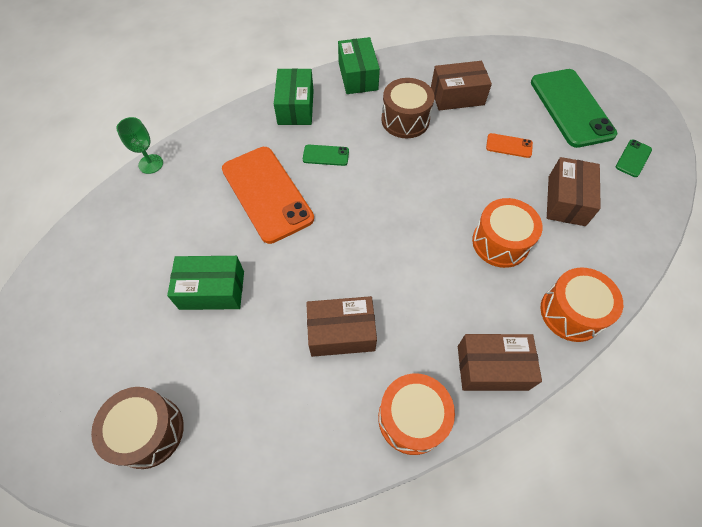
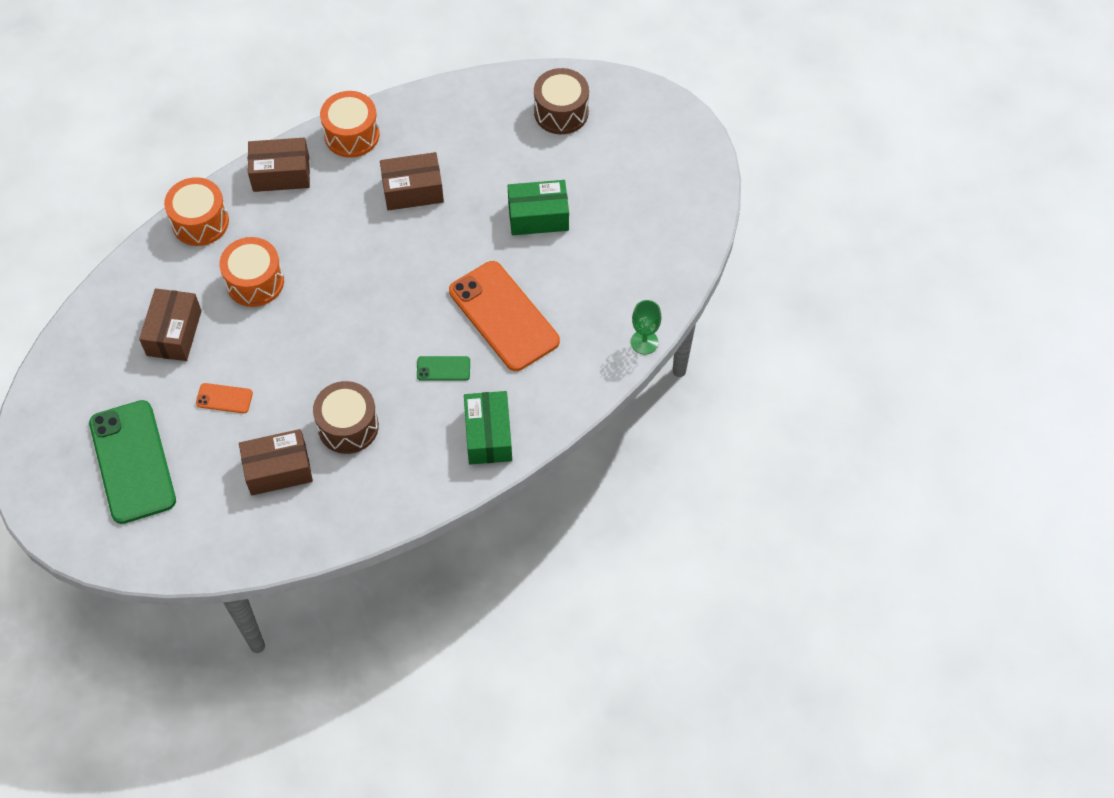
camera: 175 degrees right, 0 degrees up
green box [338,37,380,94] -> none
green phone [616,140,652,177] -> none

